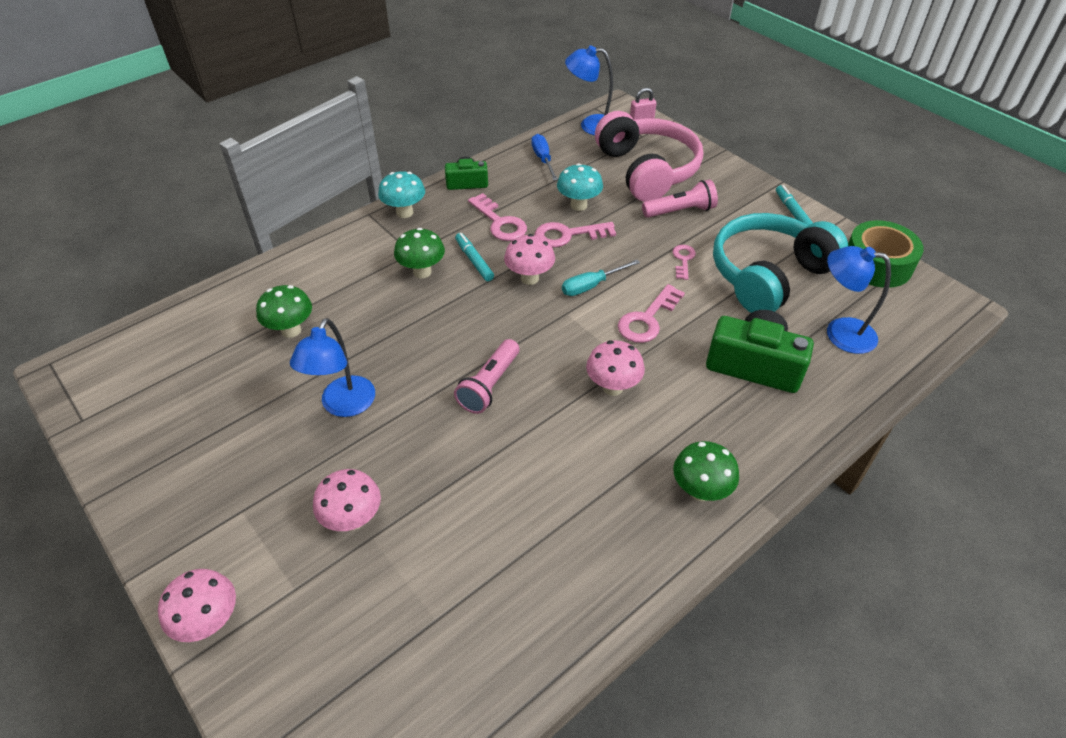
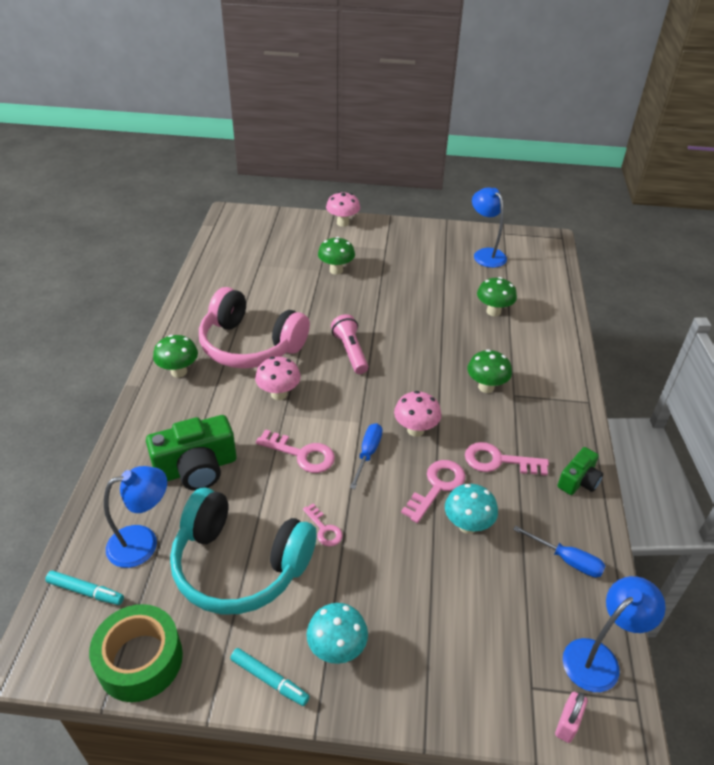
camera: 135 degrees right, 5 degrees down
blue lamp [290,318,375,417] -> blue lamp moved to [472,187,507,268]
pink mushroom [313,469,381,531] -> green mushroom [318,237,355,275]
turquoise mushroom [378,171,425,218] -> turquoise mushroom moved to [307,603,368,664]
turquoise marker [455,233,494,281] -> turquoise marker moved to [45,571,124,605]
turquoise screwdriver [562,260,640,296] -> blue screwdriver [350,423,383,489]
pink headphones [595,111,703,202] -> pink headphones moved to [199,287,310,368]
pink key [618,284,685,343] -> pink key turned 120 degrees clockwise [256,429,335,473]
pink flashlight [642,179,718,218] -> none
turquoise headphones [713,213,848,313] -> turquoise headphones turned 105 degrees clockwise [170,487,317,614]

